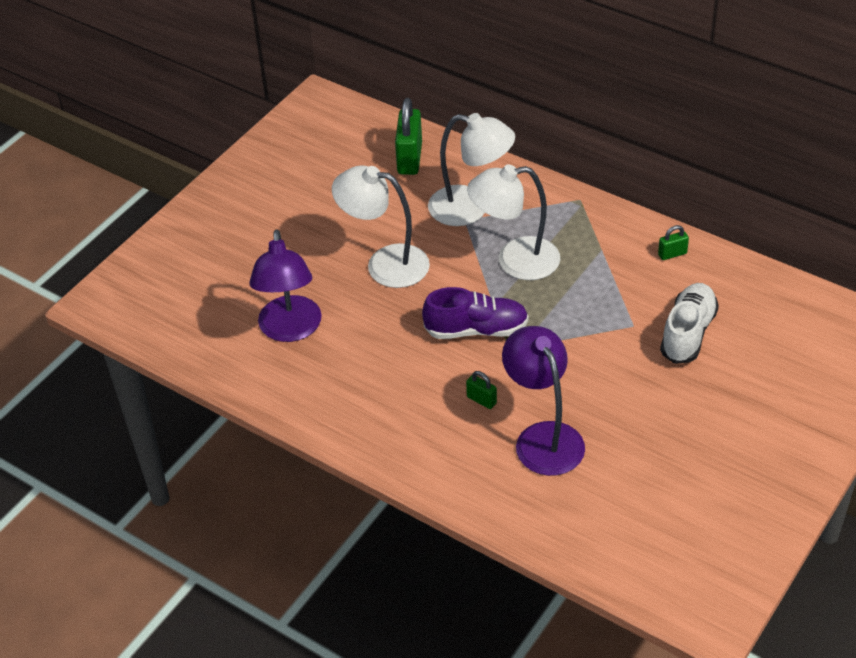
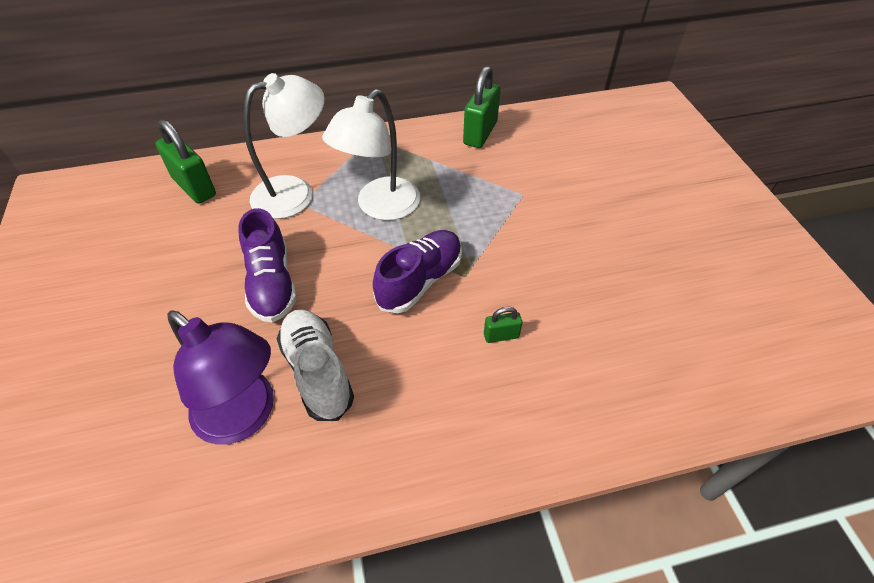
camera: 50 degrees left, 5 degrees up
white lamp [332,165,430,288] -> purple shoe [238,208,297,323]
purple lamp [502,326,585,476] -> none
green padlock [658,225,689,260] -> green padlock [463,66,501,148], size x2.00
white shoe [660,283,719,364] -> white shoe moved to [277,309,354,421]

